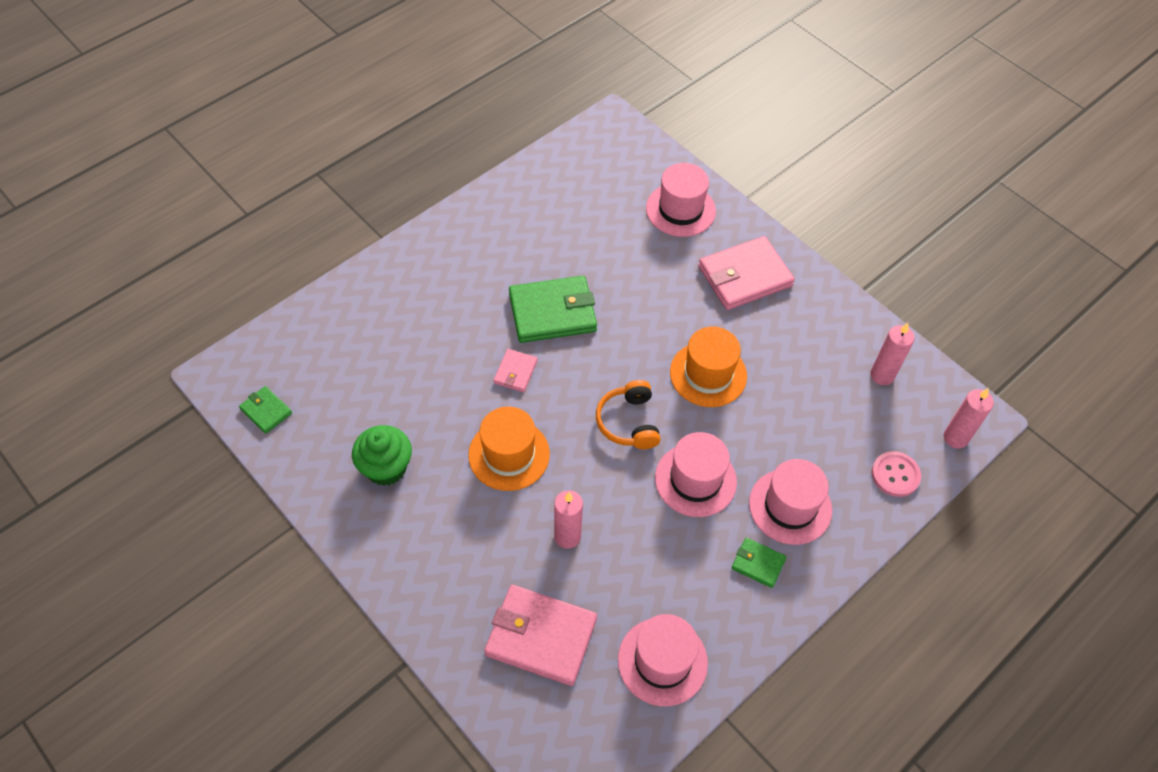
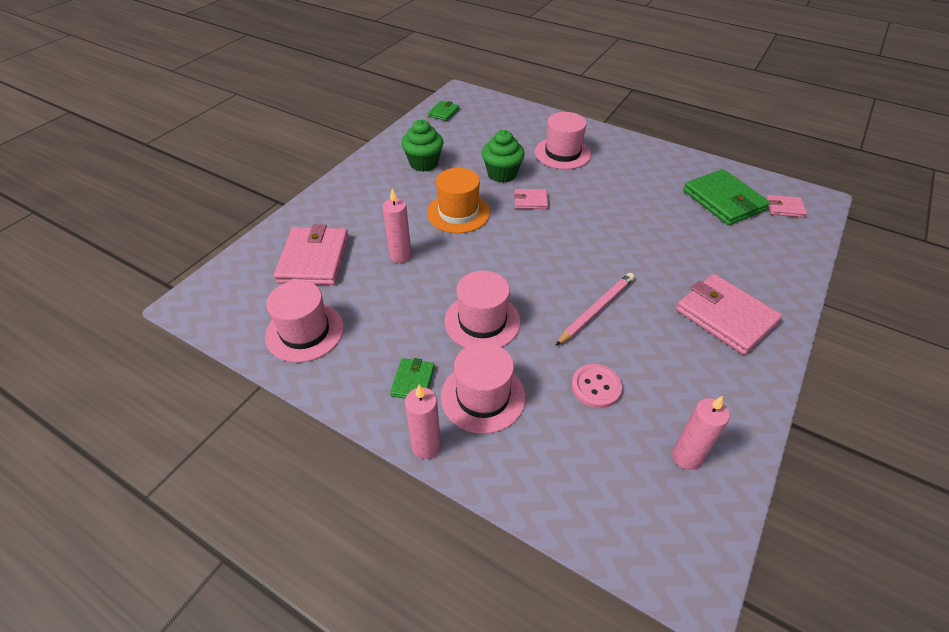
camera: 75 degrees right, 10 degrees down
green wallet [509,276,597,343] -> green wallet moved to [683,169,770,225]
orange headphones [596,380,661,449] -> none
pink hat [646,163,716,237] -> pink hat moved to [535,112,591,169]
orange hat [670,326,747,407] -> pink pencil [555,273,635,346]
pink button [871,451,921,497] -> pink button moved to [572,364,622,408]
pink candle [944,388,994,448] -> pink candle moved to [405,385,441,459]
none -> green cupcake [482,130,525,183]
none -> pink wallet [766,195,807,217]

